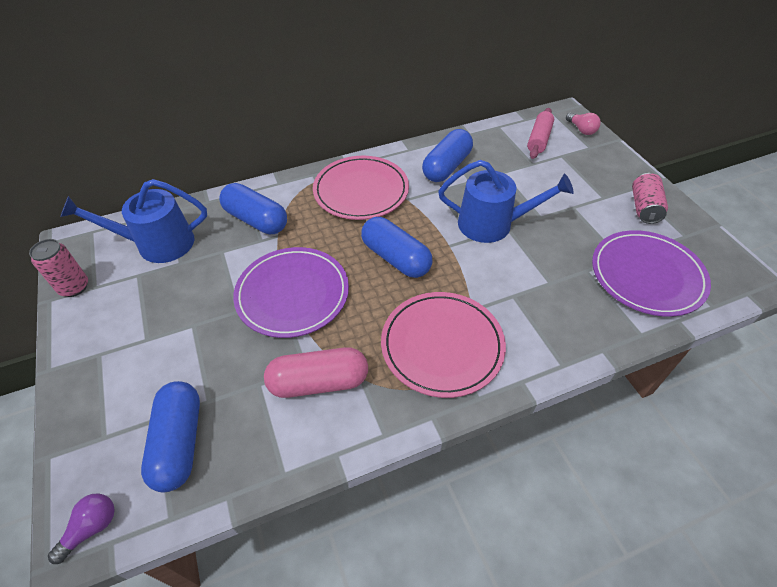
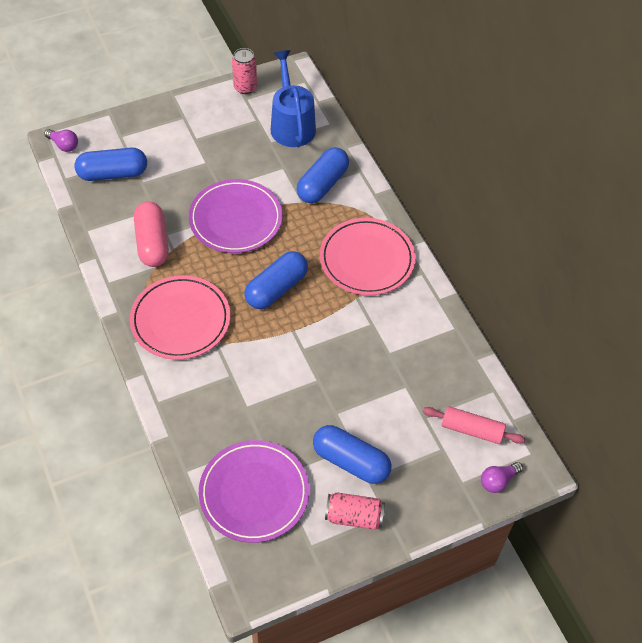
camera: 85 degrees right, 5 degrees up
blue capsule [422,129,473,182] -> blue capsule moved to [313,425,391,484]
blue watering can [438,160,574,243] -> none
pink light bulb [566,113,601,135] -> purple light bulb [481,462,523,493]

